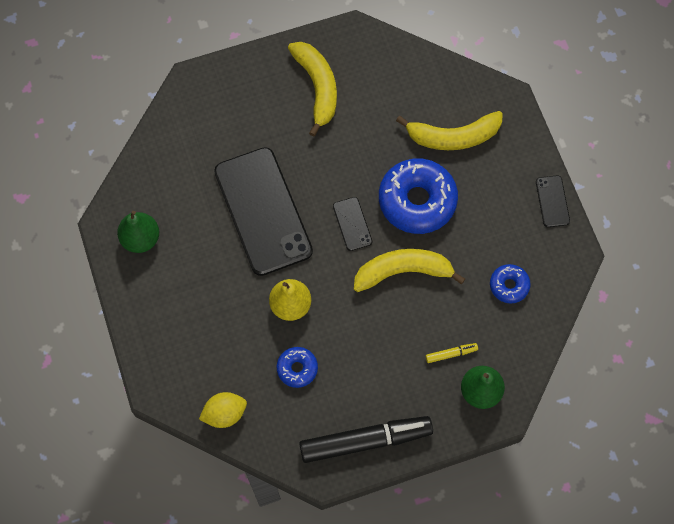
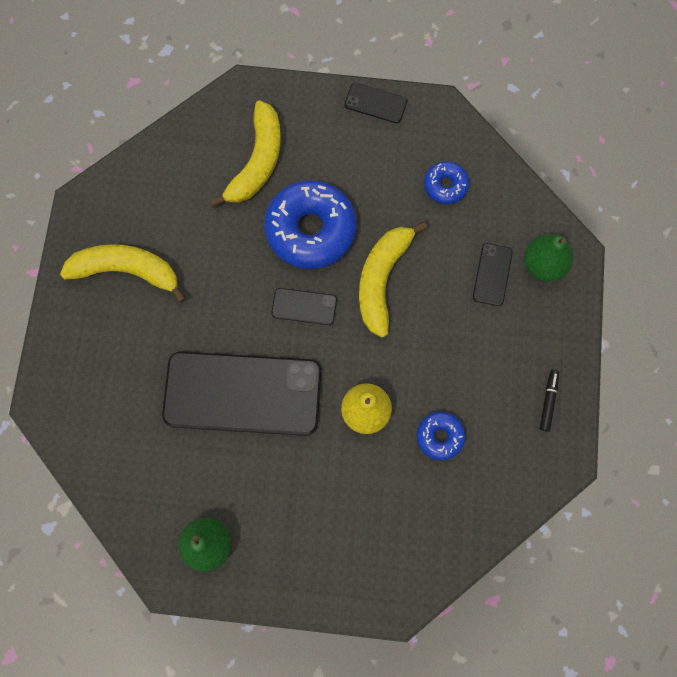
camera: 65 degrees left, 5 degrees up
yellow lemon [199,392,247,428] -> none
black marker [299,416,433,463] -> black marker [540,370,559,432], size x0.41
yellow marker [425,343,478,363] -> black phone [473,243,513,306]

